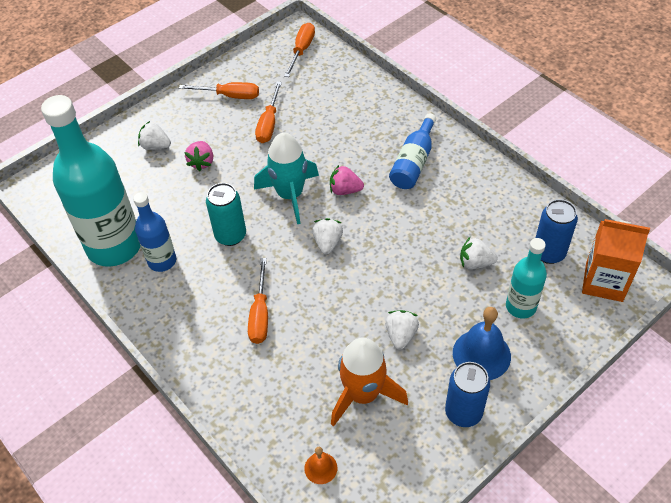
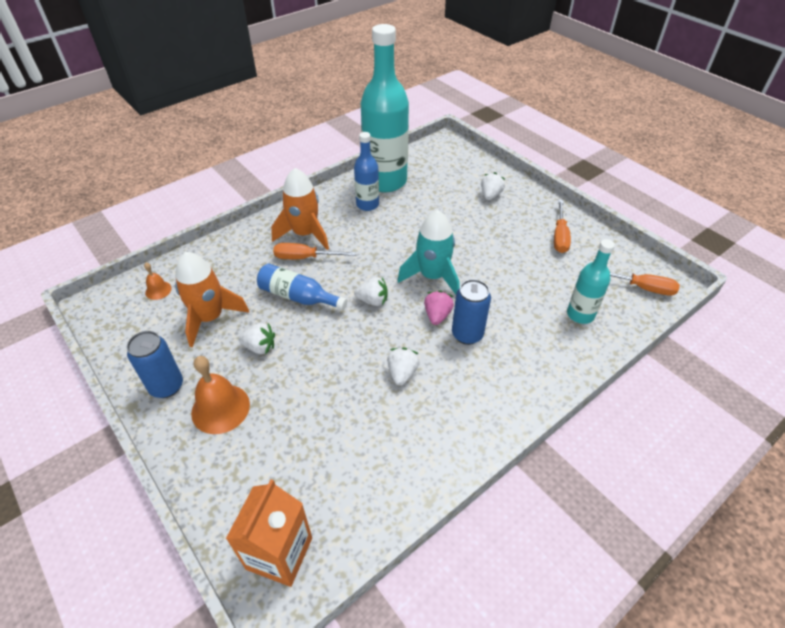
camera: 90 degrees right, 5 degrees down
pink strawberry [184,141,213,171] -> none
turquoise can [206,183,246,246] -> none
orange screwdriver [255,82,282,143] -> none
blue bottle [389,114,436,189] -> blue bottle moved to [257,263,347,310]
blue bell [453,307,511,380] -> orange bell [191,356,250,434]
white strawberry [460,237,498,269] -> white strawberry moved to [387,348,419,386]
turquoise bottle [506,238,547,318] -> turquoise bottle moved to [567,239,615,324]
blue can [535,199,578,264] -> blue can moved to [452,279,491,345]
none -> orange rocket [271,168,329,250]

